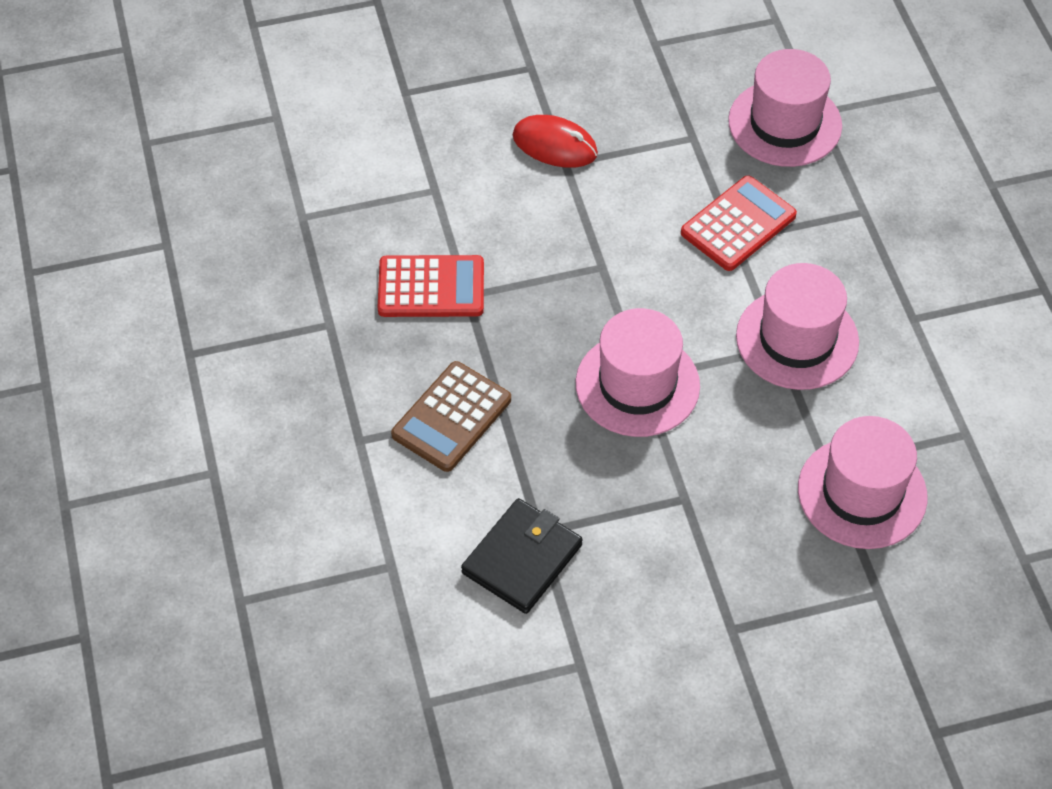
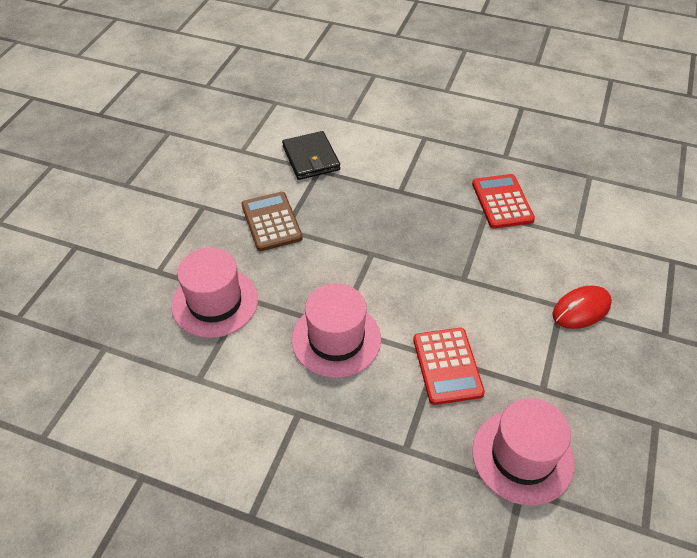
camera: 125 degrees right, 5 degrees down
red calculator [378,255,484,317] -> red calculator turned 135 degrees clockwise [472,174,535,229]
brown calculator [391,361,511,472] -> brown calculator moved to [242,192,303,251]
pink hat [576,308,700,437] -> none

